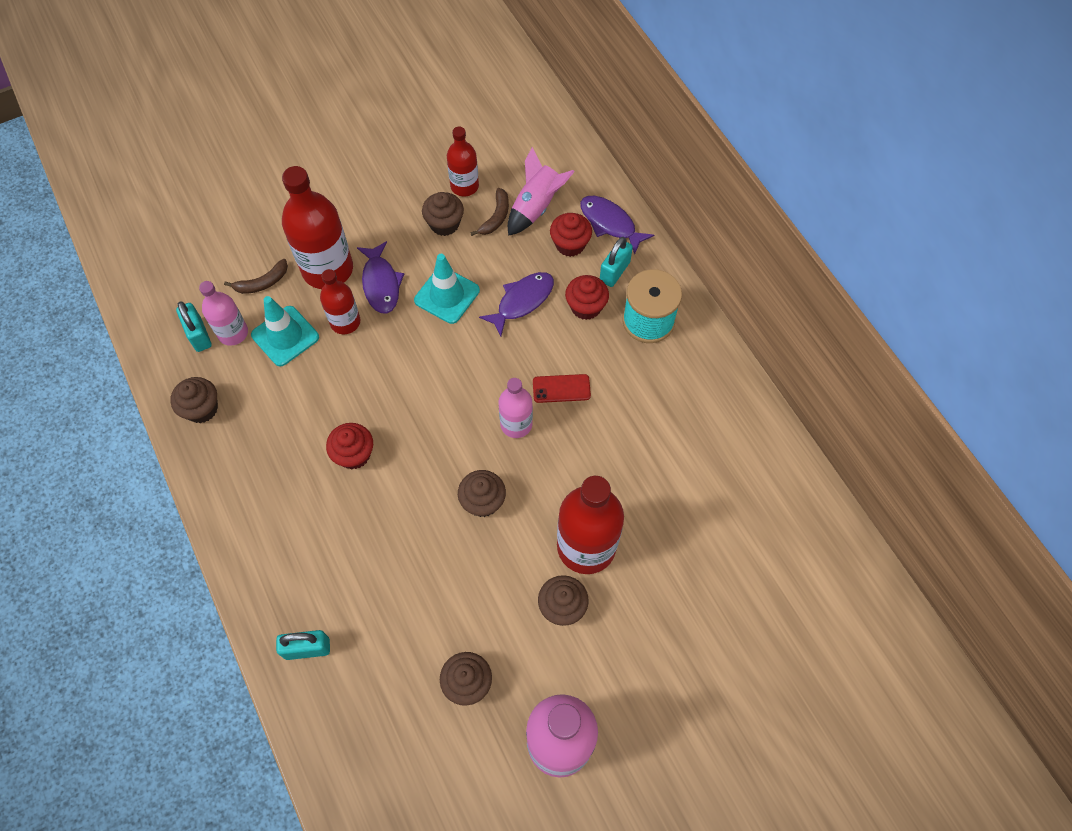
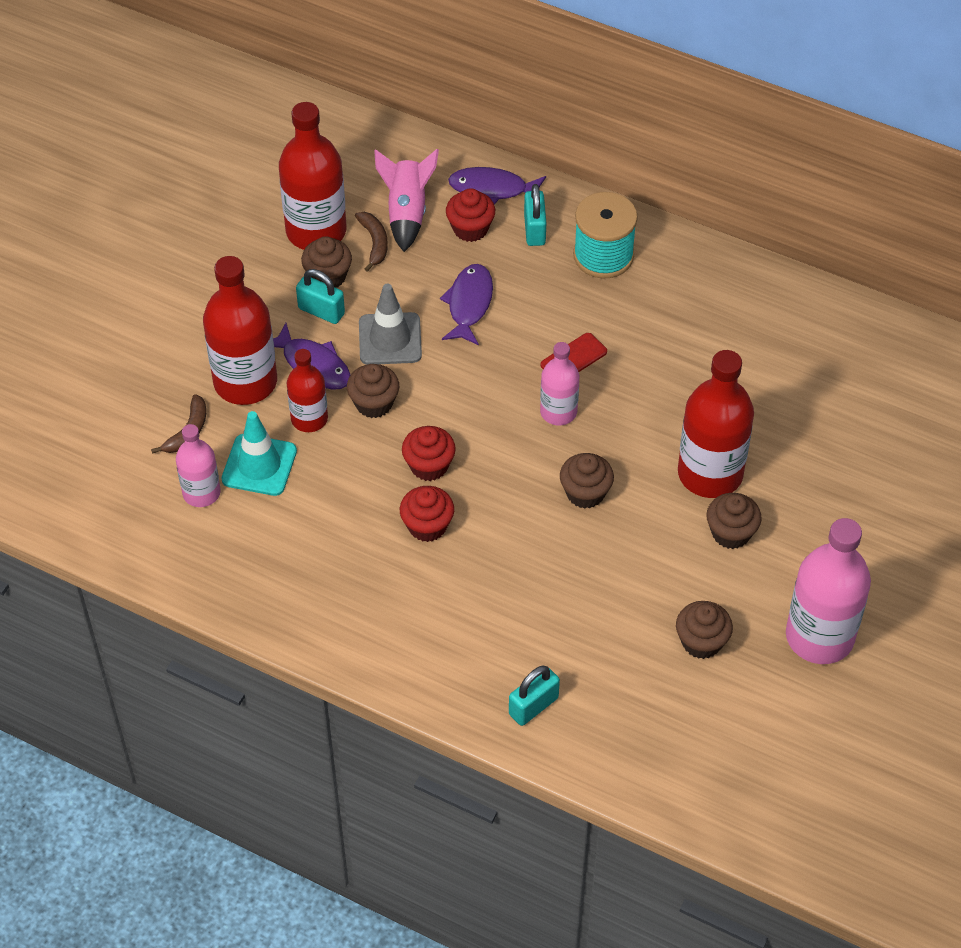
camera: 35 degrees left, 10 degrees down
brown cupcake [170,377,218,423] -> brown cupcake moved to [347,364,399,418]
turquoise padlock [176,301,212,352] -> turquoise padlock moved to [296,269,345,324]
turquoise traffic cone [414,254,480,324] -> grey traffic cone [359,284,422,365]
red bottle [447,127,479,197] -> red bottle [279,102,347,250], size x1.74
red cupcake [565,275,609,320] -> red cupcake moved to [402,426,456,481]

